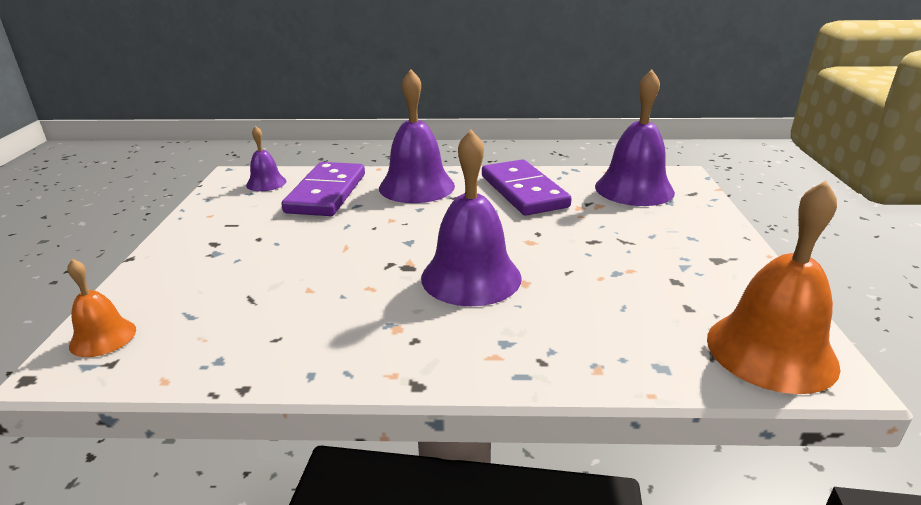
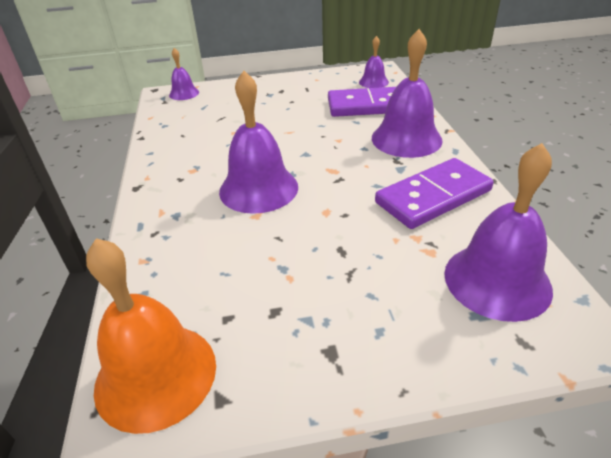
camera: 80 degrees right, 10 degrees up
orange bell [67,259,136,357] -> purple bell [169,48,199,100]

